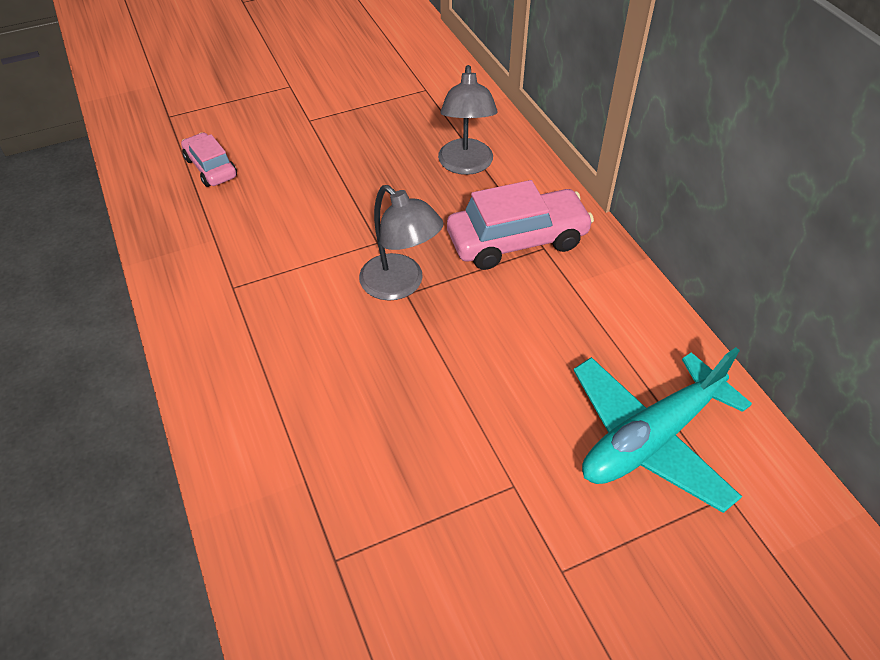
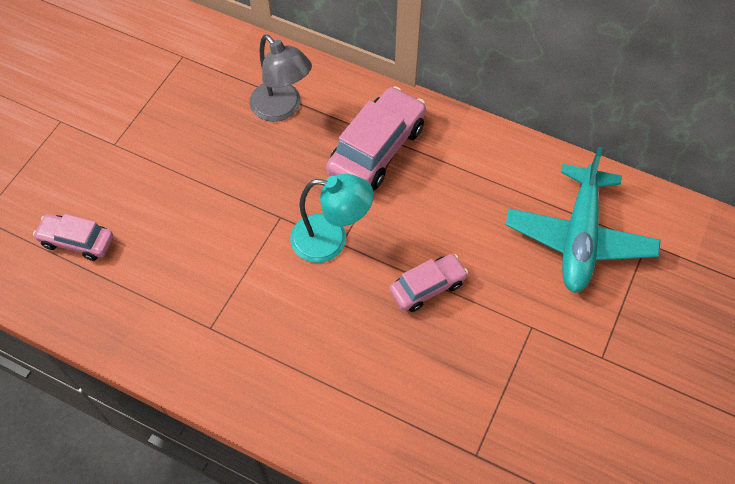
camera: 40 degrees left, 10 degrees up
grey lamp [359,185,443,300] -> turquoise lamp [290,174,374,263]
none -> pink car [389,254,468,312]

